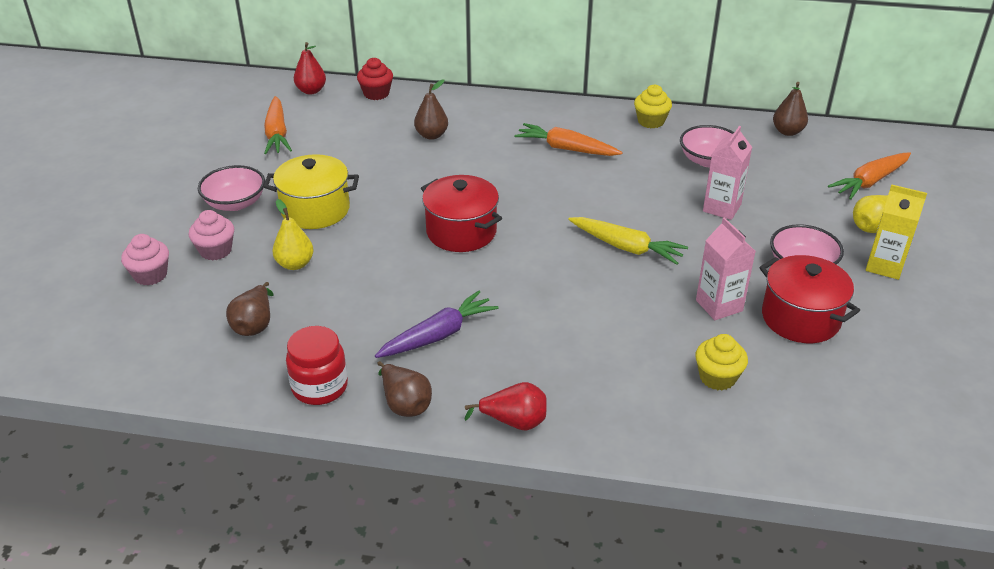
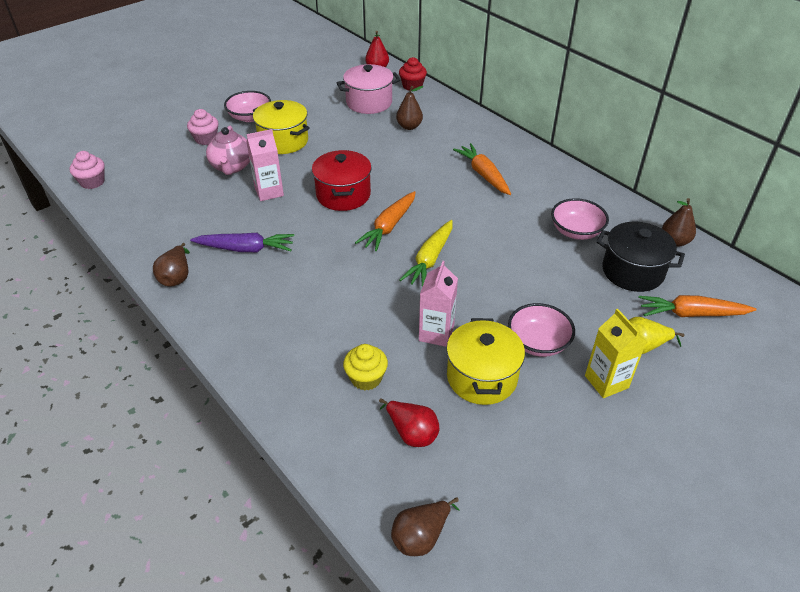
camera: 40 degrees right, 5 degrees up
pink cupcake [121,234,169,285] -> pink cupcake moved to [69,151,105,189]
brown pear [226,282,274,336] -> brown pear moved to [391,497,460,556]
orange carrot [264,96,292,154] -> orange carrot moved to [355,191,416,251]
yellow pear [273,199,314,270] -> pink teapot [206,126,250,175]
red jar [286,326,348,405] -> none
red pear [464,382,546,430] -> red pear moved to [379,398,439,447]
yellow carrot [568,217,688,265] -> yellow carrot turned 45 degrees clockwise [400,220,453,287]
yellow cupcake [634,85,672,128] -> none
pink carton [703,126,752,220] -> pink carton moved to [247,129,284,201]
red pot [759,255,860,343] -> yellow pot [446,318,525,405]
none -> pink pot [336,64,400,114]
none -> black pot [597,222,685,292]

